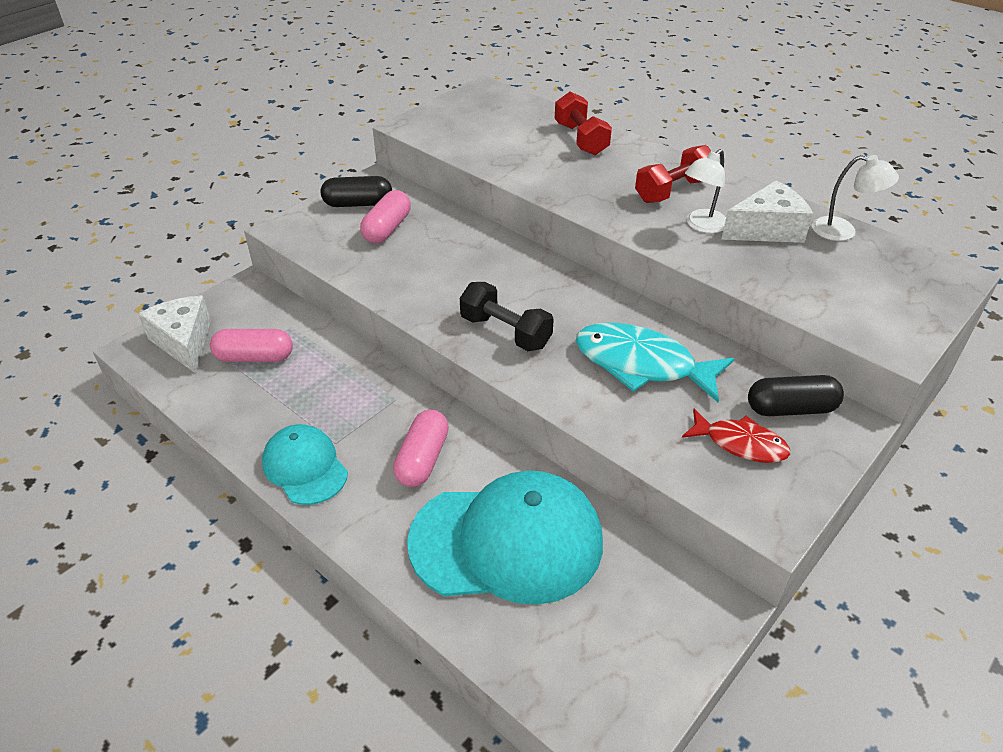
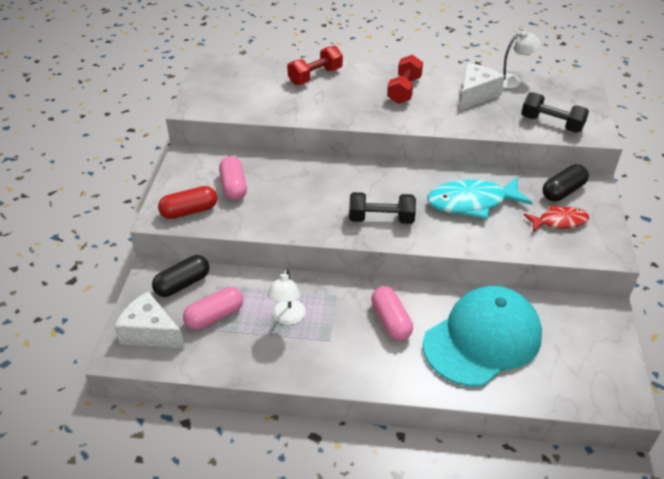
camera: 35 degrees left, 0 degrees up
turquoise cap [262,424,348,505] -> none
black capsule [321,176,392,207] -> black capsule moved to [152,255,209,297]
red dumbbell [555,91,612,155] -> red dumbbell turned 75 degrees counterclockwise [287,45,343,85]
white lamp [685,149,726,233] -> white lamp moved to [267,268,306,325]
none -> red capsule [158,186,217,219]
none -> black dumbbell [521,92,589,133]

